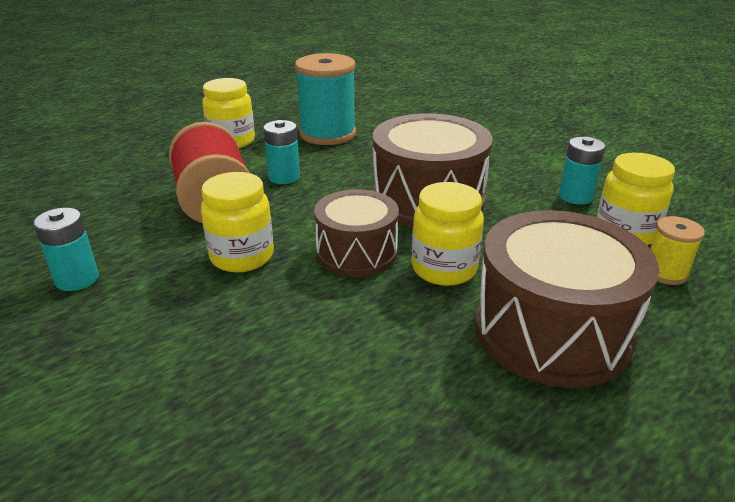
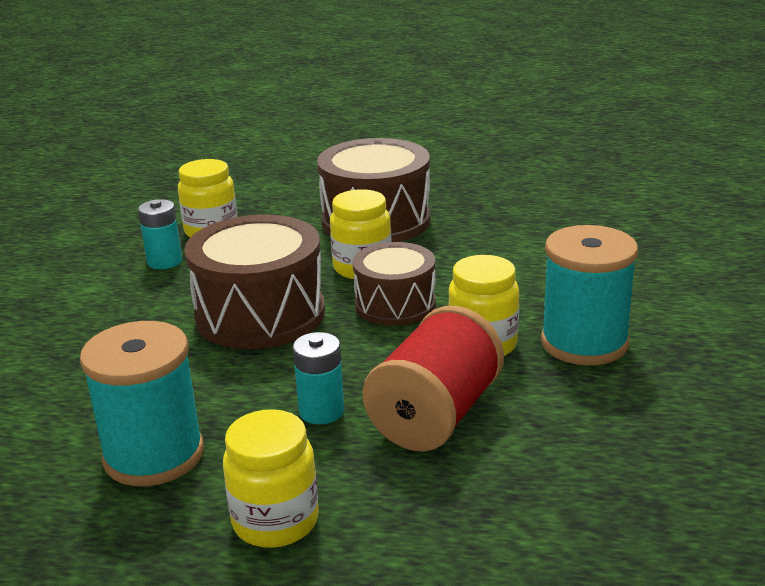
camera: 130 degrees left, 5 degrees down
turquoise battery [33,208,99,291] -> none
yellow spool [650,216,705,285] -> none
none -> turquoise spool [541,225,638,366]

